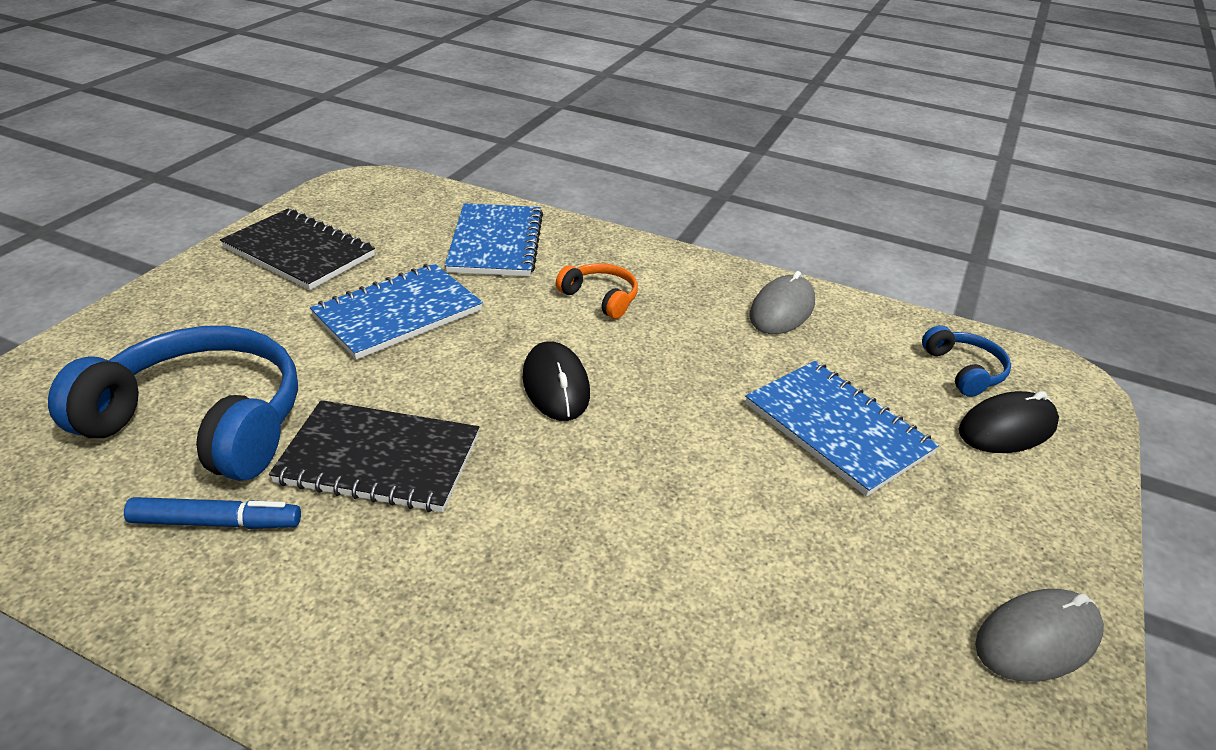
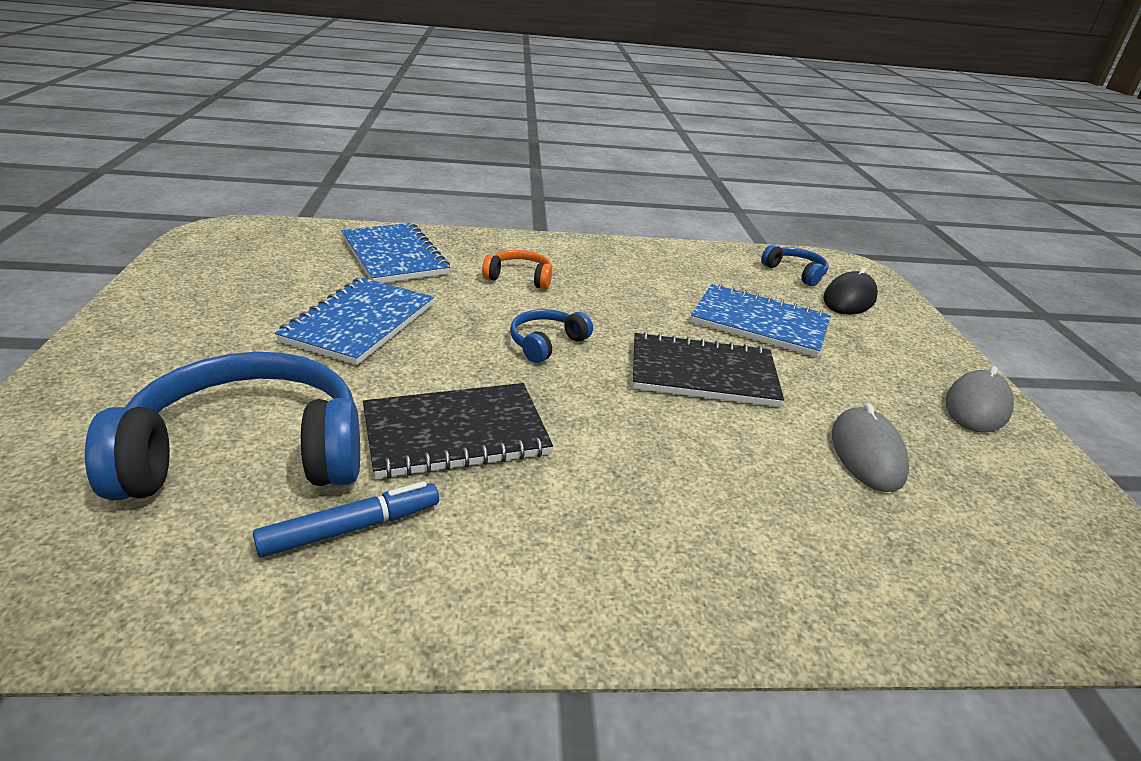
camera: 30 degrees left, 5 degrees down
black notebook [220,209,375,290] -> black notebook moved to [633,332,784,407]
black mouse [523,341,590,421] -> blue headphones [510,309,593,363]
grey mouse [750,271,815,334] -> grey mouse moved to [832,403,909,492]

